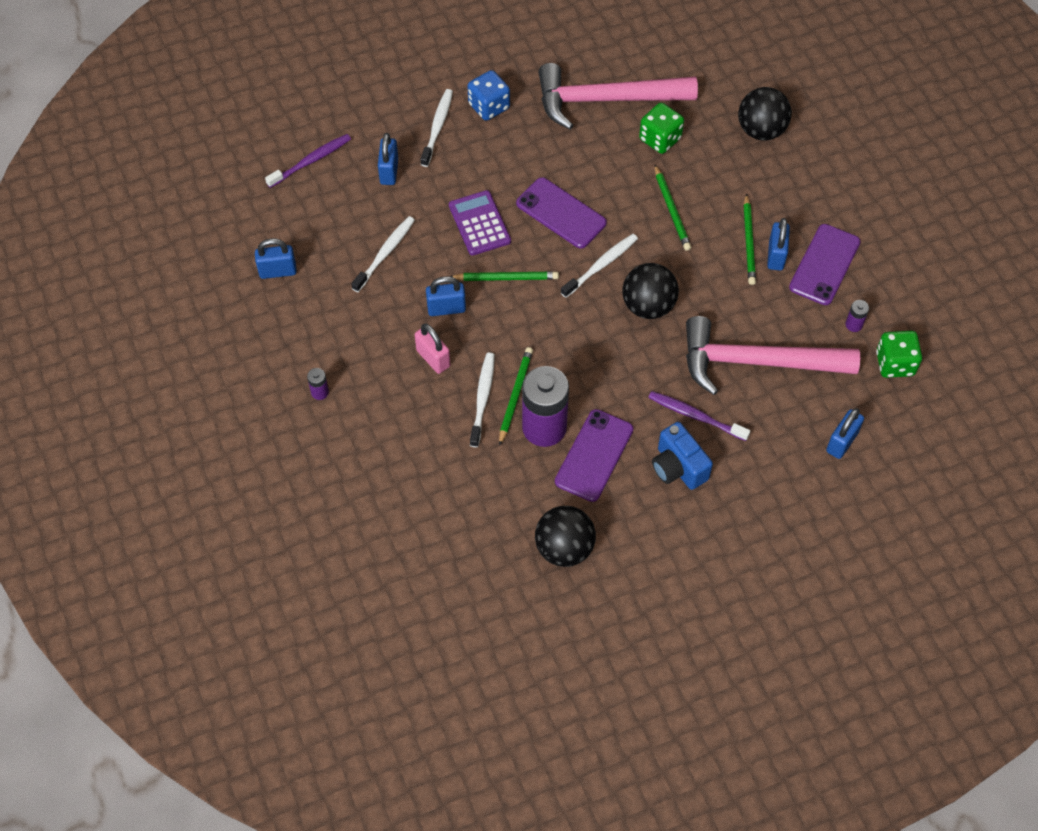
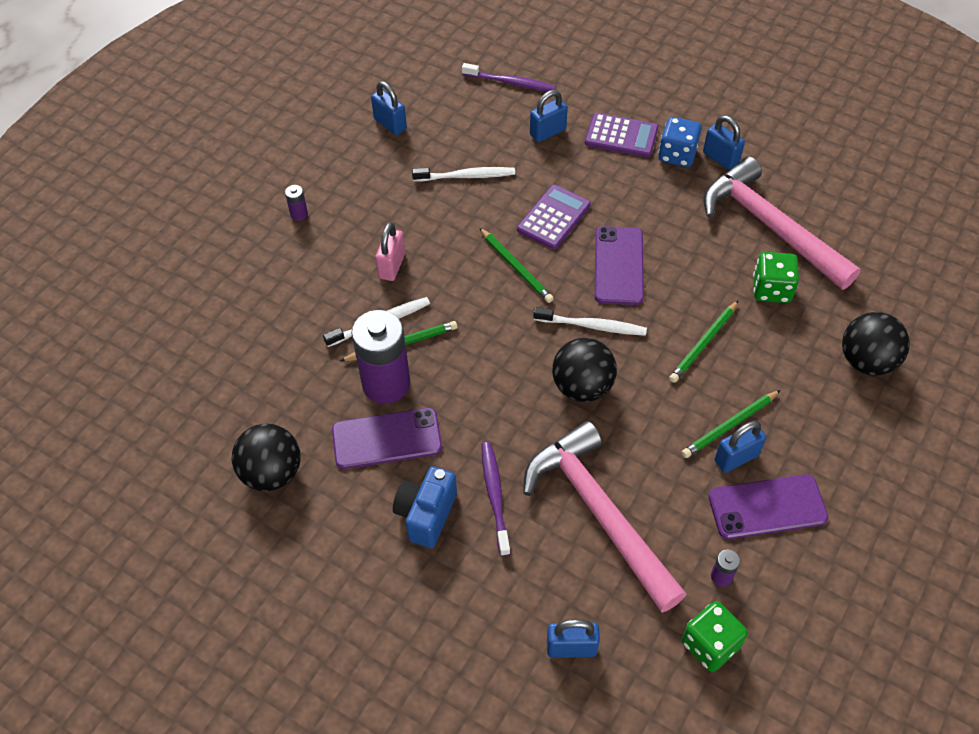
camera: 55 degrees right, 5 degrees down
white toothbrush [421,89,453,167] -> purple calculator [585,113,658,157]
blue padlock [426,276,466,316] -> blue padlock moved to [703,115,745,170]

